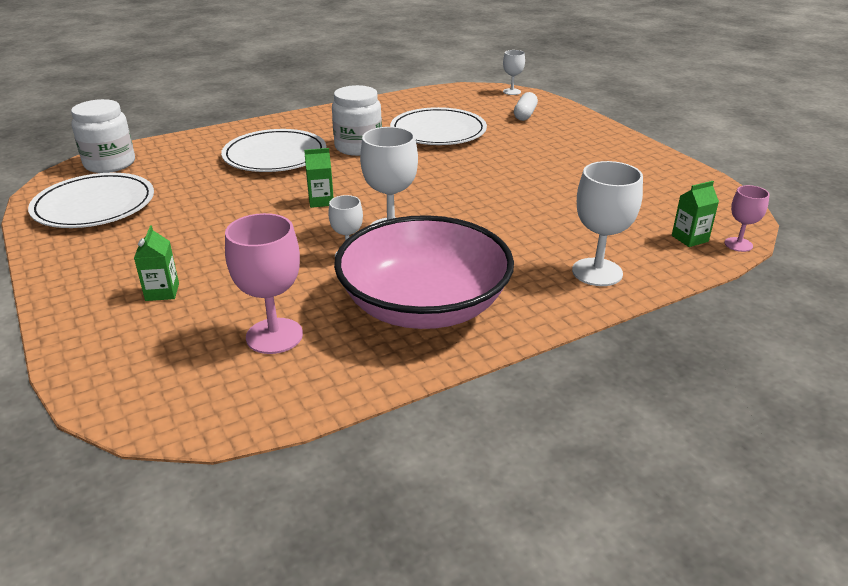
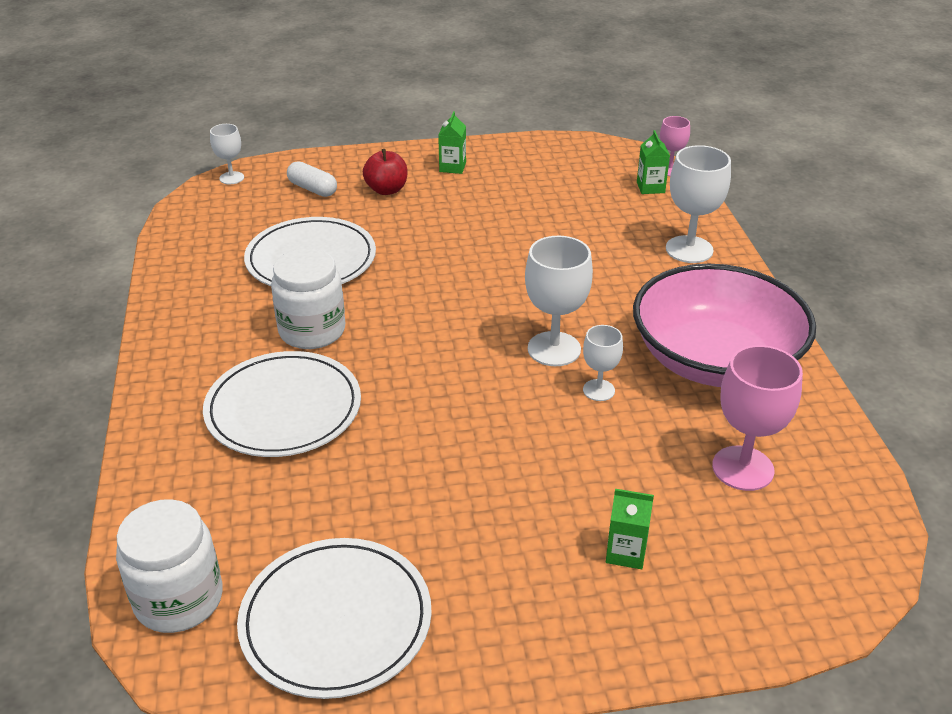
camera: 70 degrees left, 5 degrees up
green carton [304,148,334,208] -> green carton moved to [438,111,466,174]
none -> red apple [363,149,407,195]

